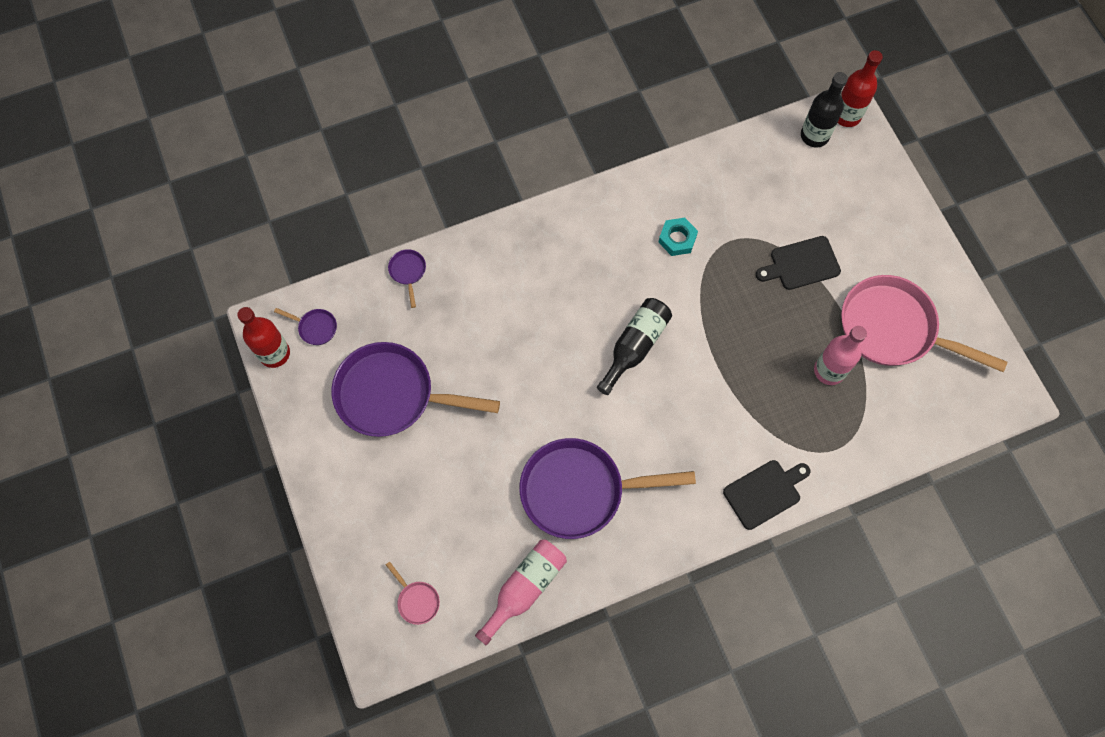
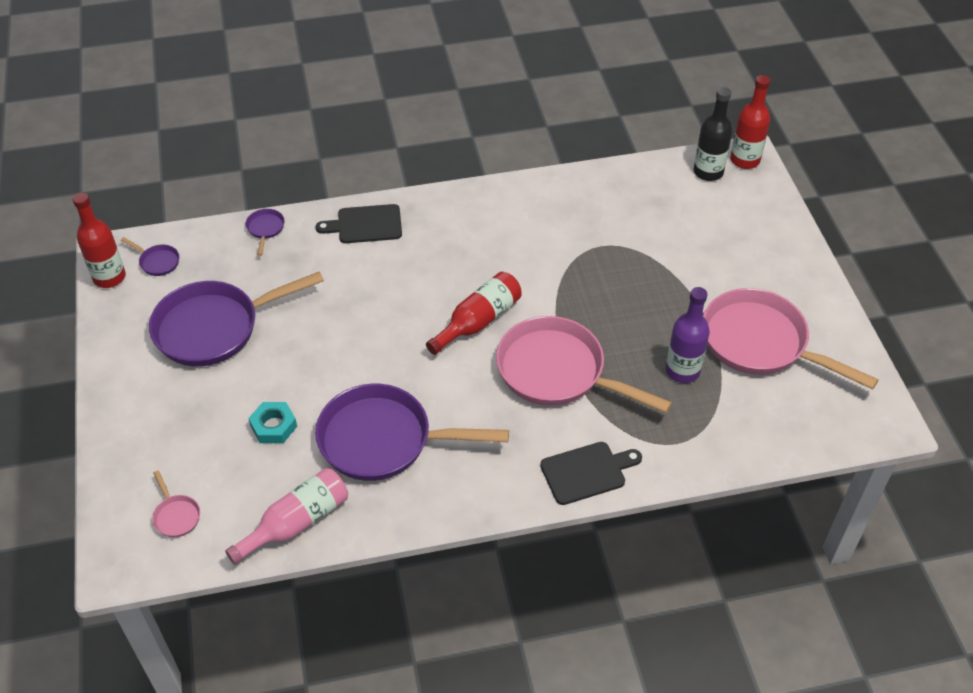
camera: 10 degrees right, 20 degrees down
purple pan [331,342,500,437] -> purple pan turned 45 degrees counterclockwise [149,271,324,366]
black bottle [597,298,672,395] -> red bottle [426,272,522,355]
turquoise nut [658,218,698,256] -> turquoise nut moved to [248,402,297,443]
black cutting board [756,236,841,290] -> black cutting board moved to [316,204,402,243]
pink bottle [814,326,867,385] -> purple bottle [666,287,710,383]
none -> pink pan [496,316,672,413]

